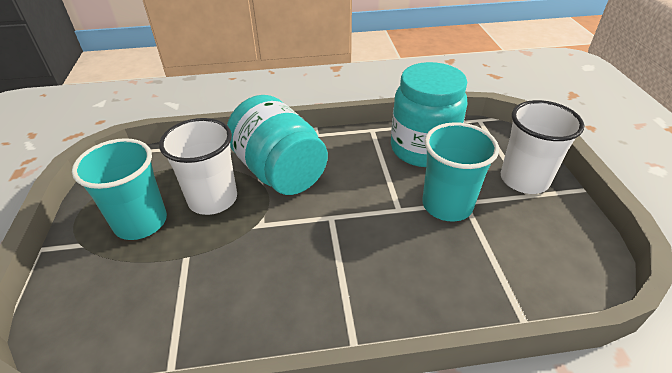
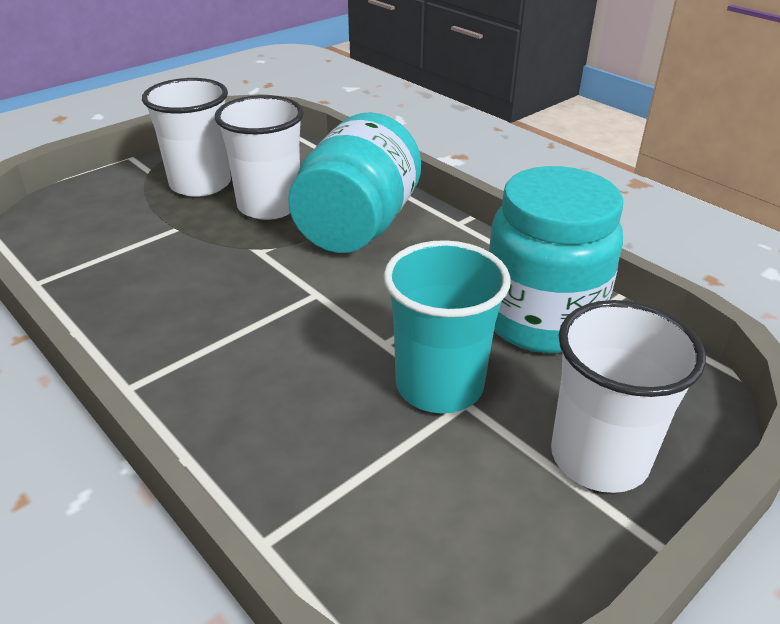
camera: 55 degrees right, 5 degrees down
turquoise cup [72,138,167,240] -> white cup [142,78,231,197]

